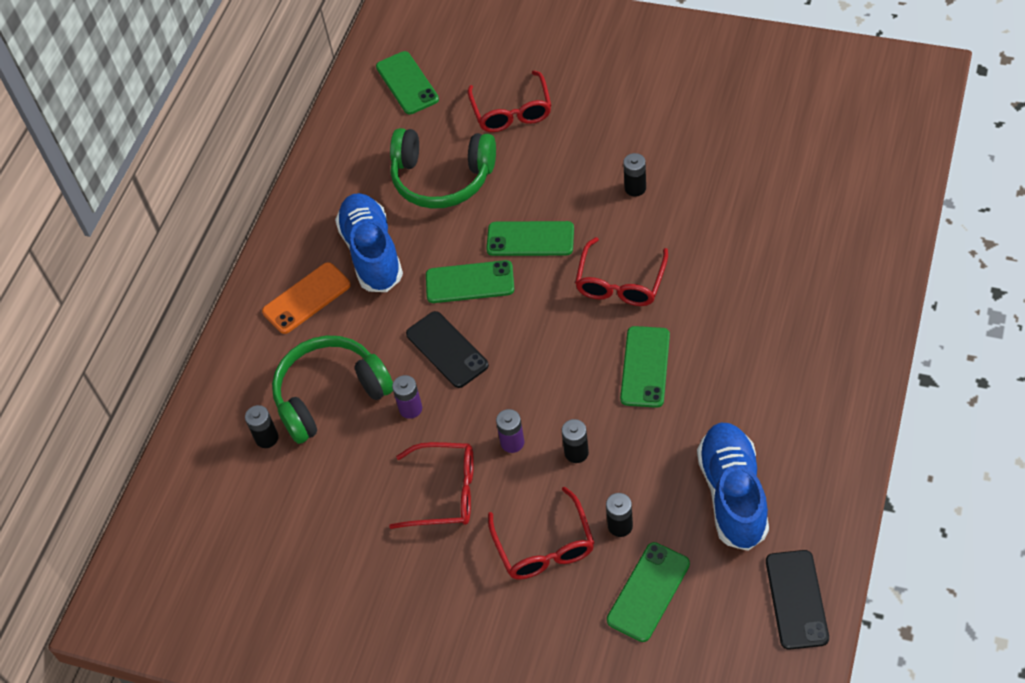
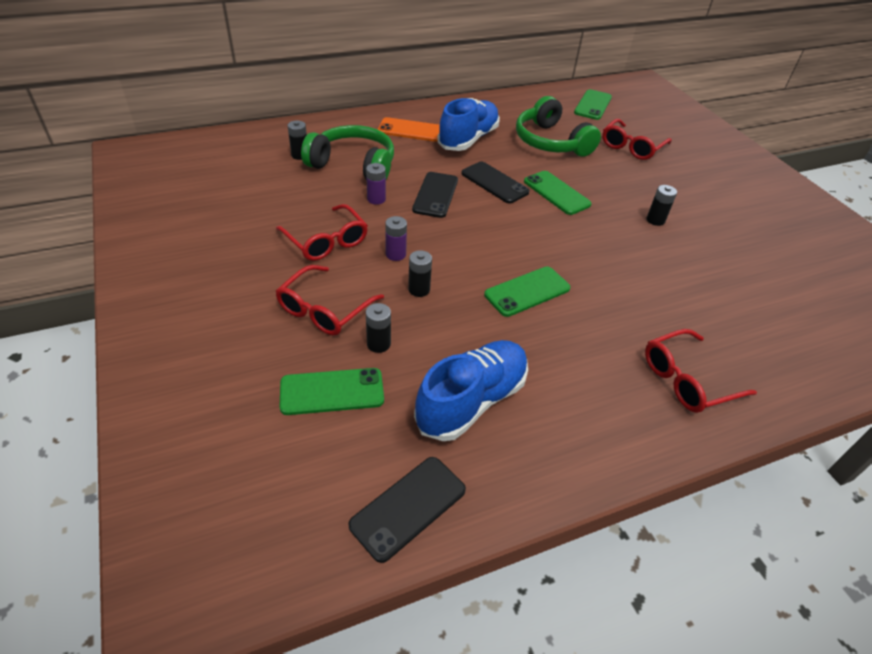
camera: 40 degrees right, 10 degrees down
green phone [426,260,514,303] -> black phone [461,162,530,203]
red glasses [575,237,668,306] -> red glasses moved to [645,329,757,413]

